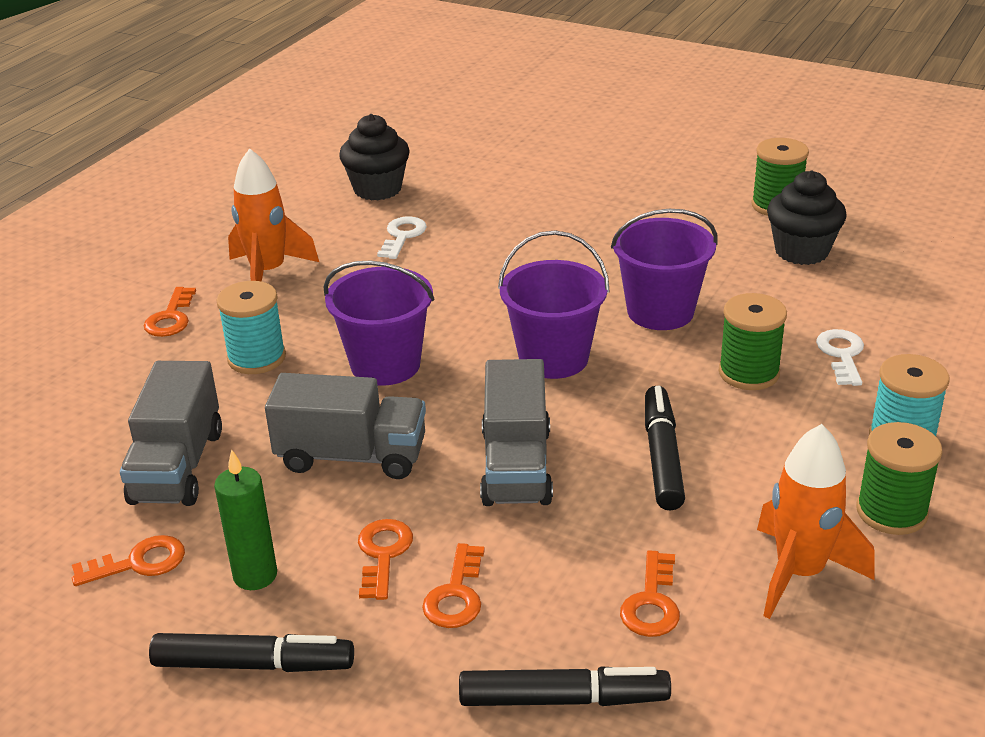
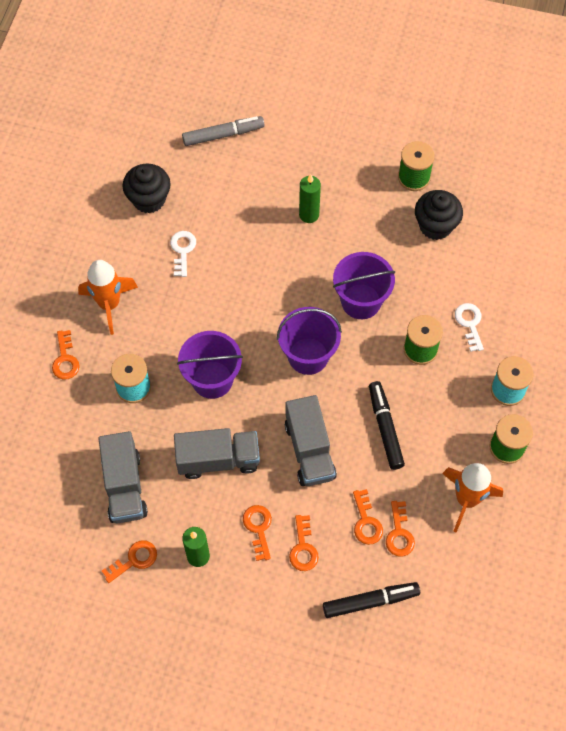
camera: 15 degrees left, 30 degrees up
black marker [149,633,354,672] -> none
none -> grey marker [182,116,265,146]
none -> green candle [299,174,321,223]
none -> orange key [353,489,383,545]

